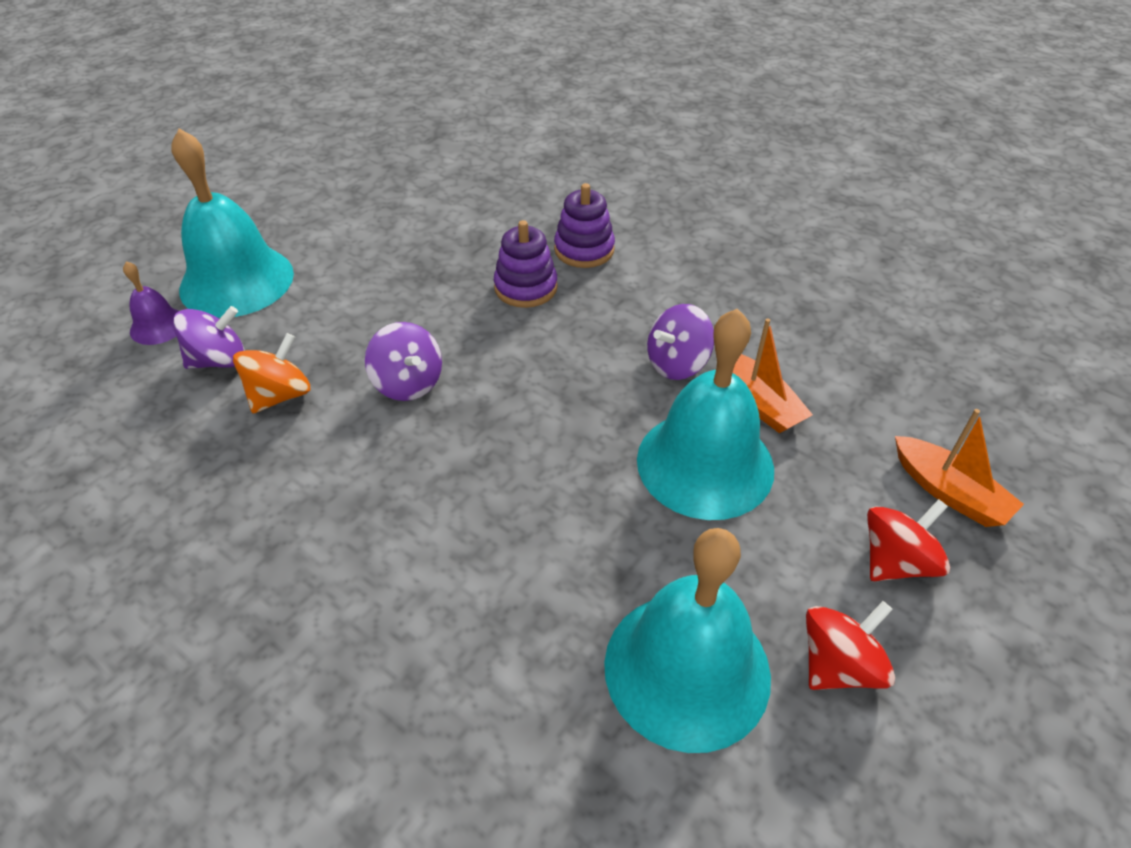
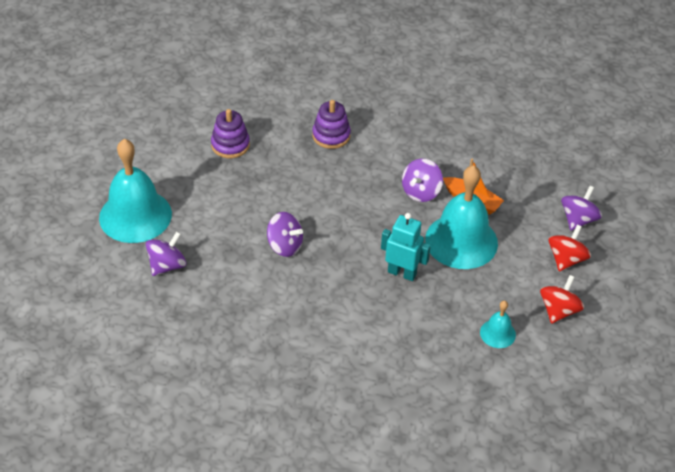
camera: 25 degrees left, 0 degrees up
purple bell [123,261,178,345] -> none
orange spinning top [233,333,310,413] -> none
purple stacking toy [494,220,558,308] -> purple stacking toy moved to [211,109,250,158]
turquoise bell [604,528,771,753] -> turquoise bell [480,301,516,348], size x0.46
orange boat [895,409,1024,527] -> purple spinning top [561,186,602,231]
none -> turquoise robot [381,213,431,281]

